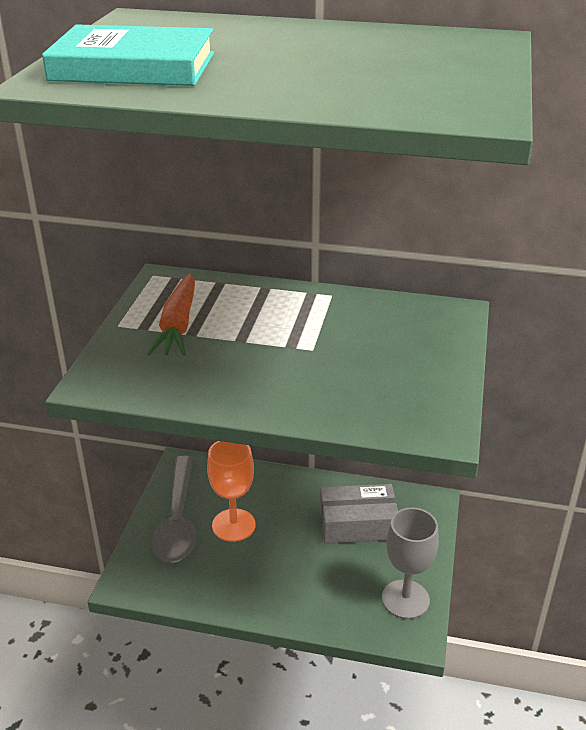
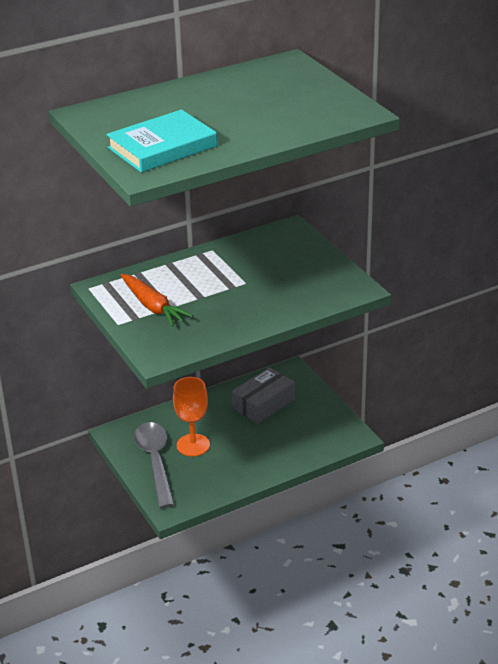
camera: 40 degrees left, 0 degrees up
grey spoon [152,456,197,563] -> grey spoon turned 150 degrees counterclockwise [134,422,175,508]
grey goblet [382,507,439,619] -> none

